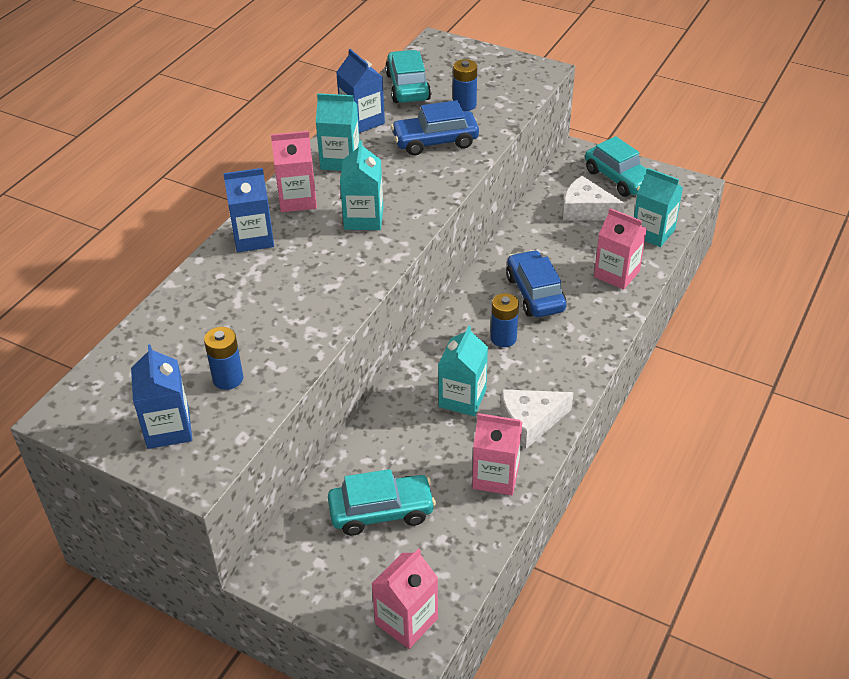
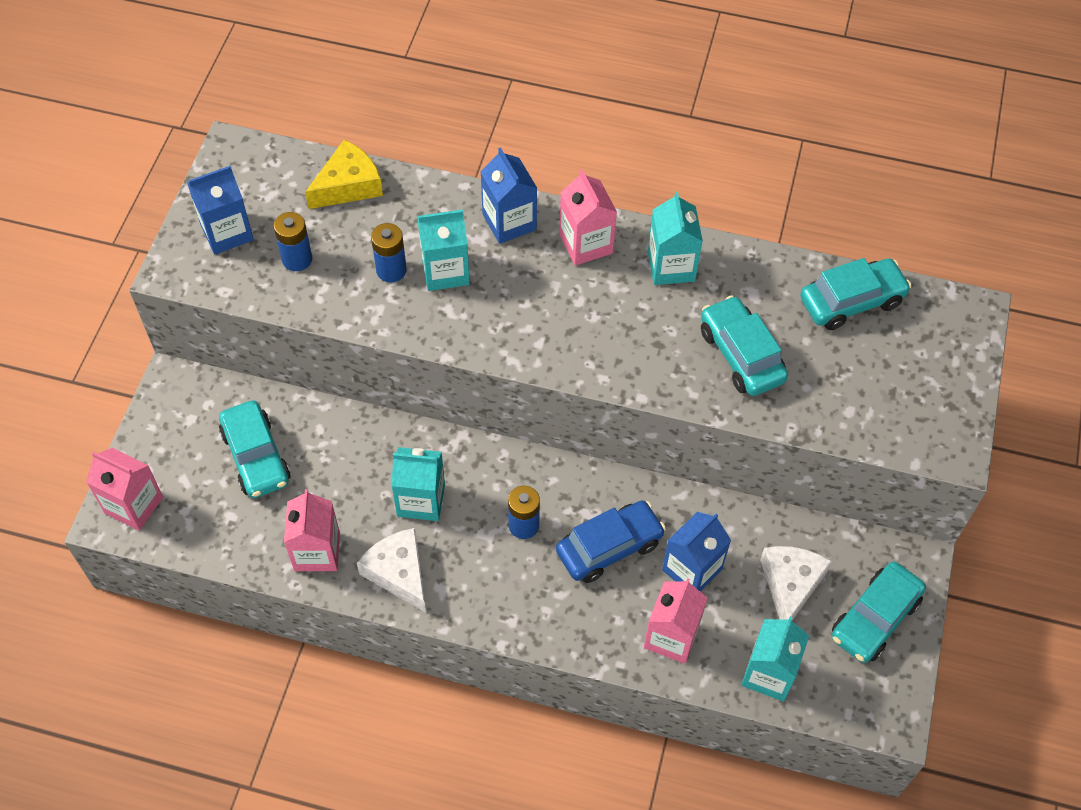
camera: 75 degrees right, 15 degrees up
blue carton [336,49,385,133] -> blue carton moved to [662,512,731,592]
turquoise carton [340,140,383,230] -> turquoise carton moved to [417,210,470,291]
blue car [391,100,479,156] -> turquoise car [701,295,788,396]
blue battery [453,59,477,111] -> blue battery moved to [371,223,407,282]
none -> yellow cheese [305,139,383,209]

